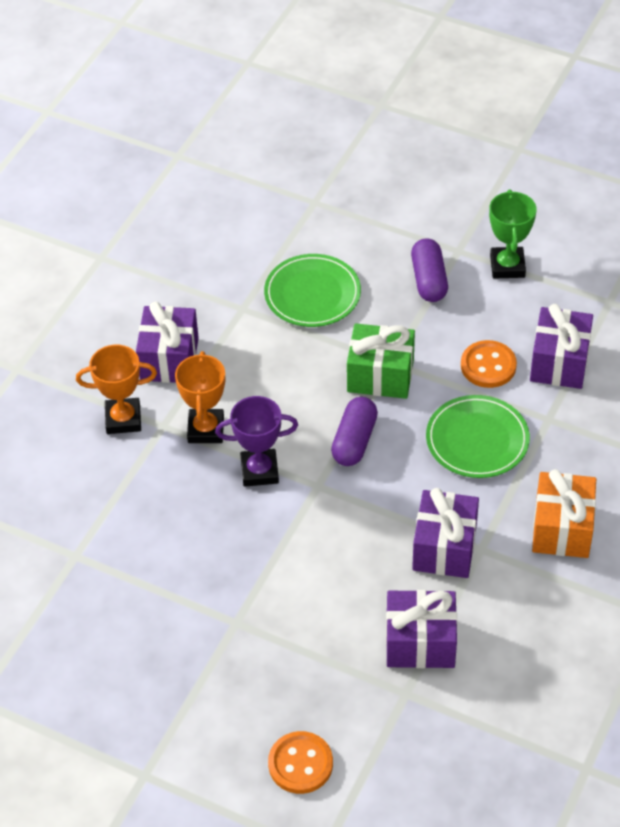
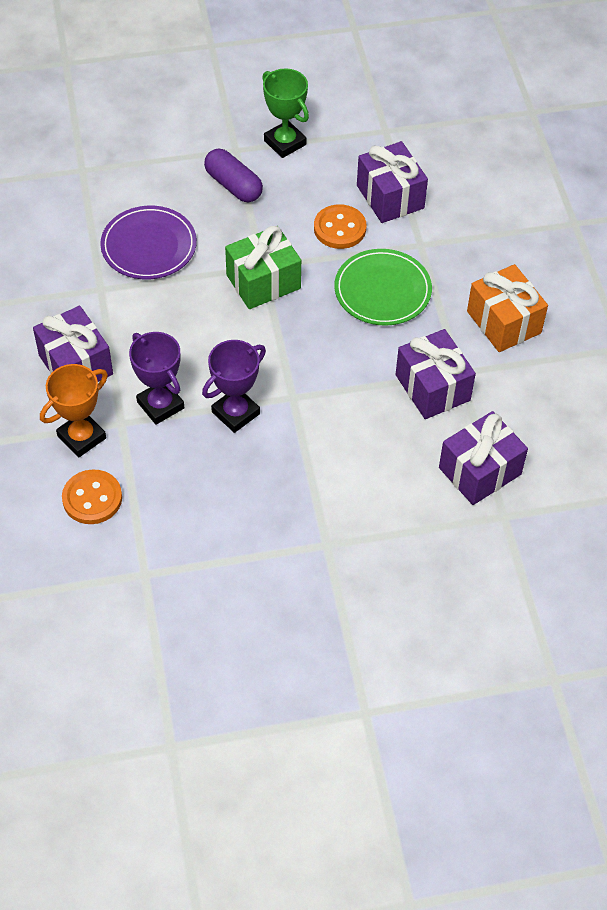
camera: 40 degrees left, 5 degrees up
orange trophy [175,351,225,443] -> purple trophy [129,332,184,425]
green plate [264,254,361,327] -> purple plate [100,206,197,279]
orange button [268,731,333,794] -> orange button moved to [62,470,122,524]
purple capsule [331,397,378,466] -> none

